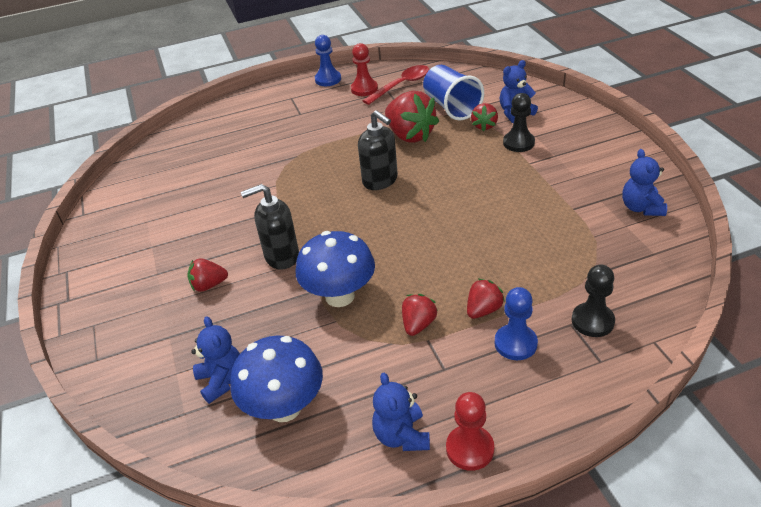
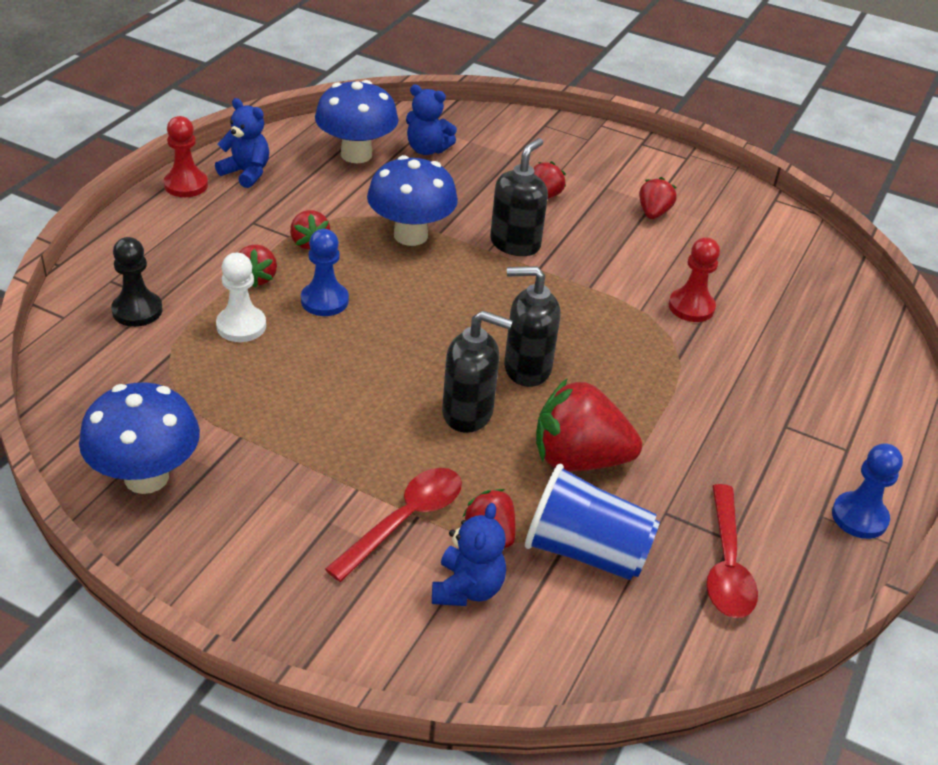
camera: 130 degrees right, 0 degrees up
red pawn [351,43,378,96] -> red pawn moved to [669,237,720,322]
blue pawn [495,287,538,360] -> blue pawn moved to [301,229,349,316]
black pawn [503,93,535,152] -> red spoon [325,468,462,582]
blue teddy bear [622,149,667,216] -> blue mushroom [79,382,200,494]
none -> white pawn [216,253,266,342]
none -> black soap dispenser [442,311,513,433]
none -> red strawberry [639,177,677,219]

